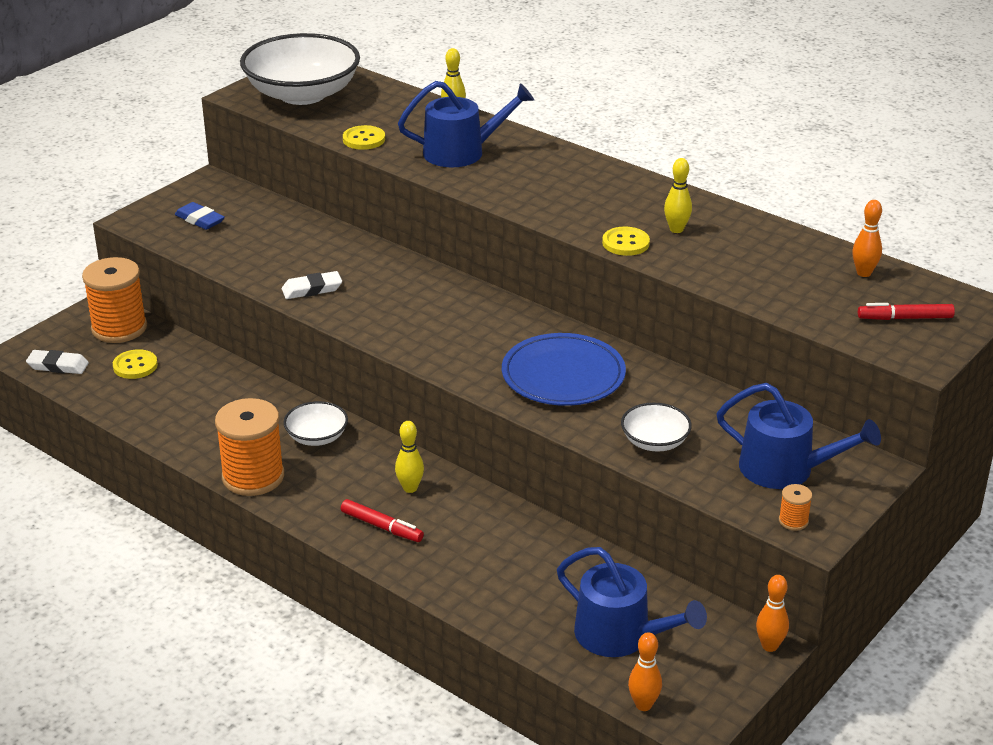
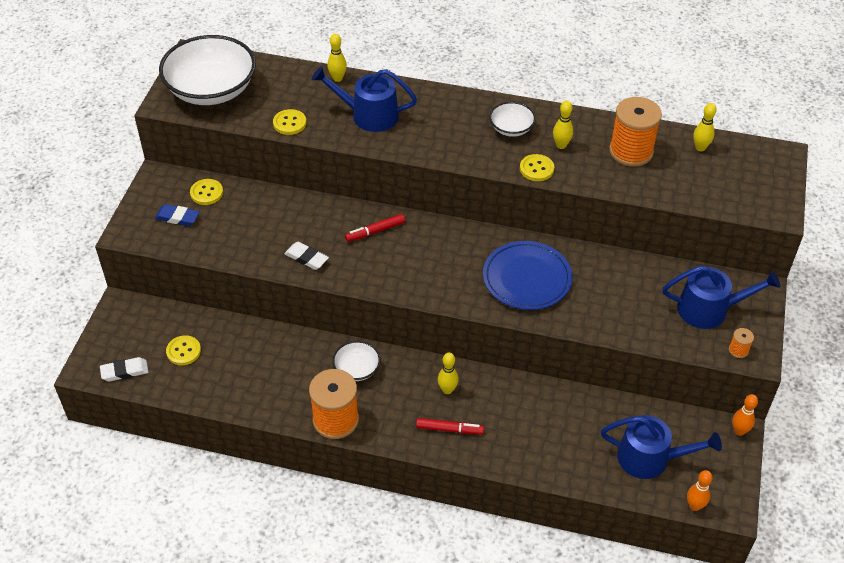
camera: 25 degrees left, 15 degrees up
orange spool [82,257,147,343] -> orange spool moved to [609,97,662,167]
white eraser [282,271,342,299] -> white eraser turned 75 degrees clockwise [284,242,329,270]
blue watering can [398,81,534,167] -> blue watering can turned 135 degrees counterclockwise [312,66,417,132]
white bowl [621,403,692,452] -> white bowl moved to [489,102,536,137]
orange bowling pin [852,200,882,277] -> yellow bowling pin [693,103,717,151]
red marker [858,303,955,320] -> red marker moved to [345,214,405,242]
none -> yellow button [190,179,223,205]

